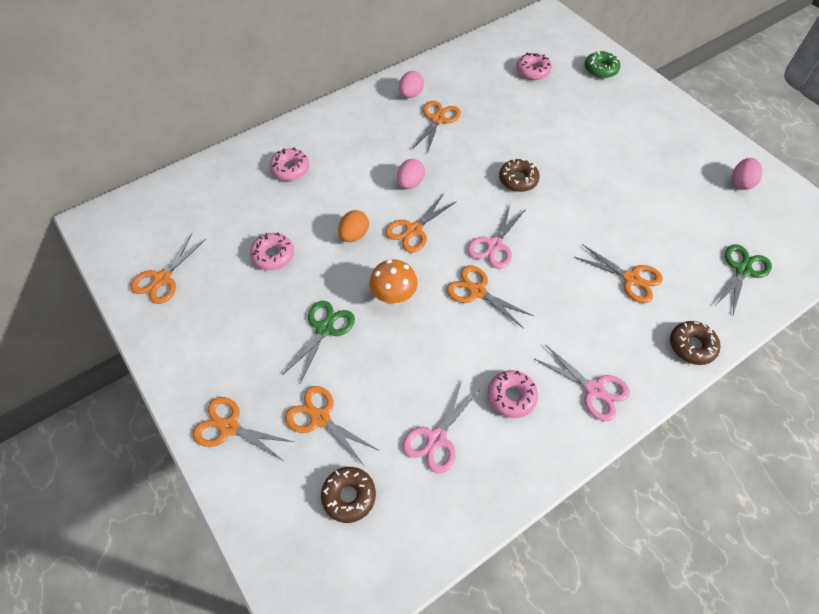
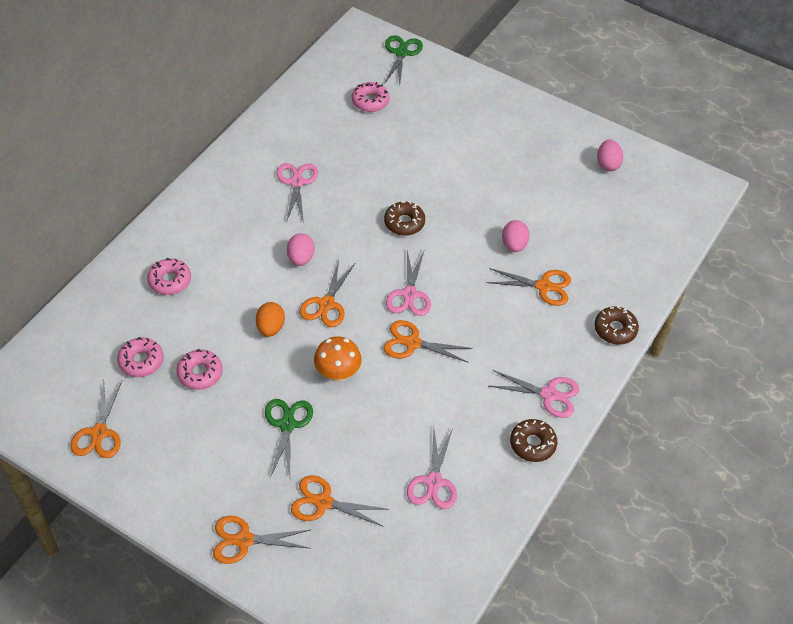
camera: 25 degrees left, 5 degrees down
brown donut [321,467,376,523] -> brown donut moved to [510,419,557,462]
pink egg [399,71,424,98] -> pink egg moved to [502,220,529,252]
orange scissors [412,101,461,153] -> pink scissors [277,163,318,223]
pink donut [488,370,538,418] -> pink donut moved to [117,337,164,377]
green donut [585,50,620,78] -> none
green scissors [716,244,772,315] -> green scissors moved to [384,35,423,85]

